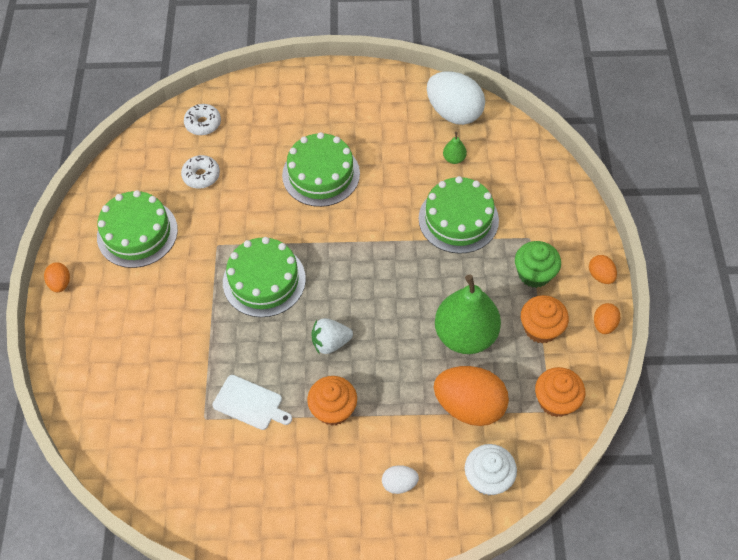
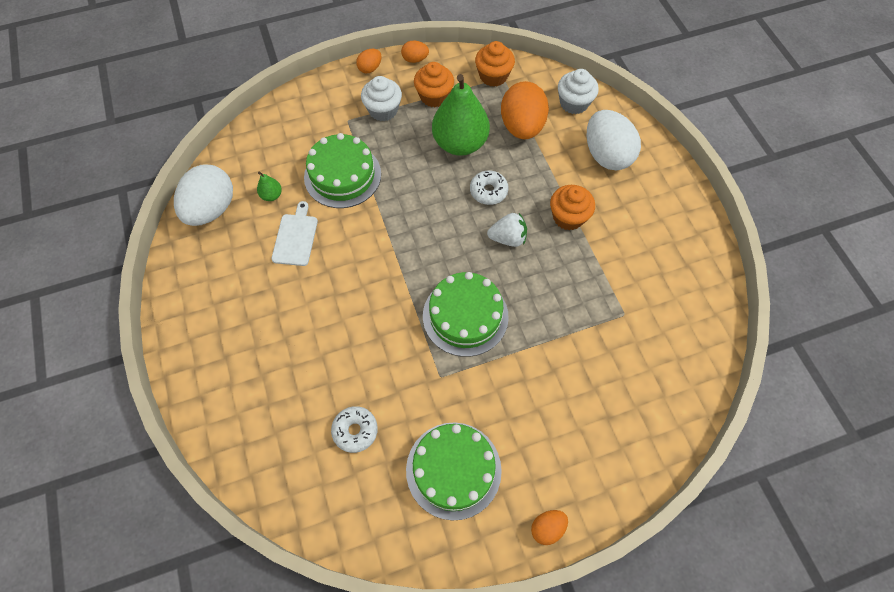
camera: 110 degrees left, 5 degrees up
white donut [184,104,221,135] -> white donut moved to [470,171,509,205]
white cutting board [212,375,292,430] -> white cutting board moved to [271,201,318,266]
green cake [282,132,360,207] -> none
white strawberry [312,318,353,354] -> white strawberry turned 60 degrees counterclockwise [487,213,527,247]
white egg [382,465,419,494] -> white egg [587,110,641,171], size x2.11
green cupcake [515,241,561,288] -> white cupcake [361,76,402,121]

